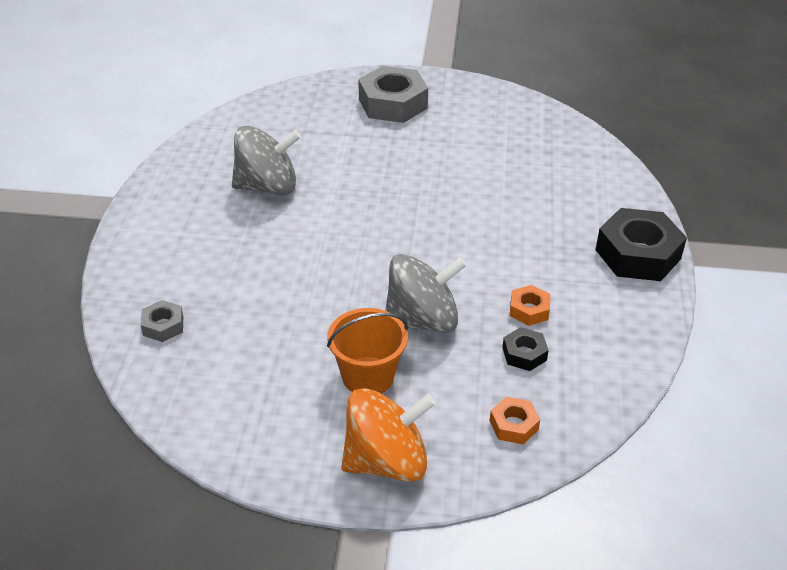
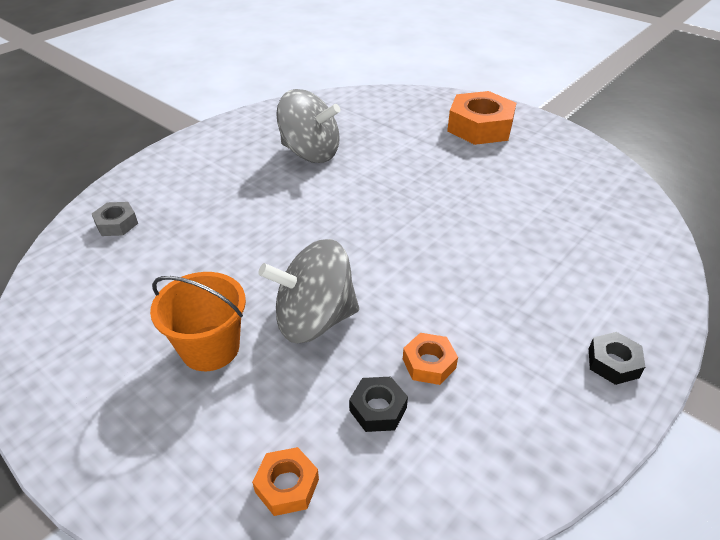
camera: 35 degrees right, 0 degrees up
orange spinning top [341,388,435,482] -> none
grey nut [358,66,428,123] -> orange nut [447,91,516,145]
grey spinning top [385,254,467,332] -> grey spinning top turned 150 degrees clockwise [258,239,359,343]
black nut [595,208,687,281] -> black nut [589,332,645,385], size x0.49

